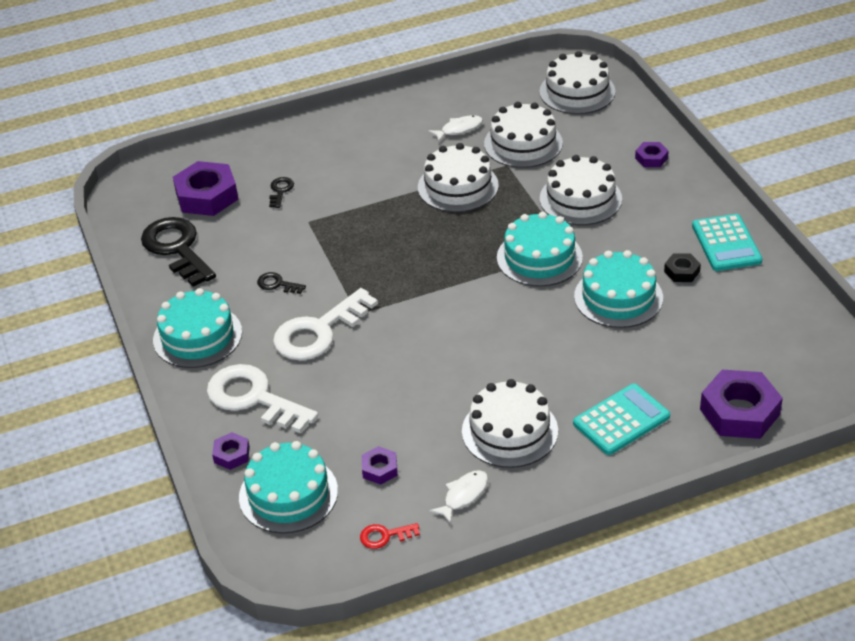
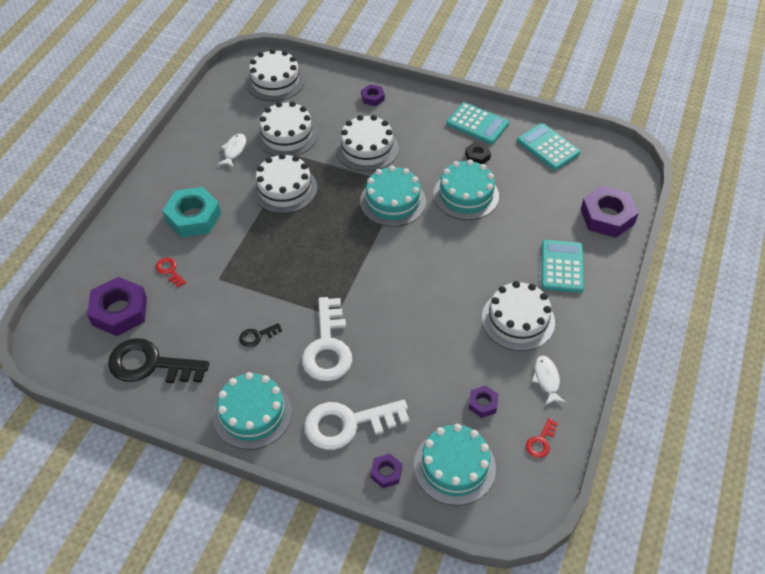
camera: 50 degrees left, 10 degrees up
black key [269,177,294,208] -> red key [156,258,186,287]
none -> turquoise nut [163,187,221,238]
none -> turquoise calculator [517,123,581,170]

